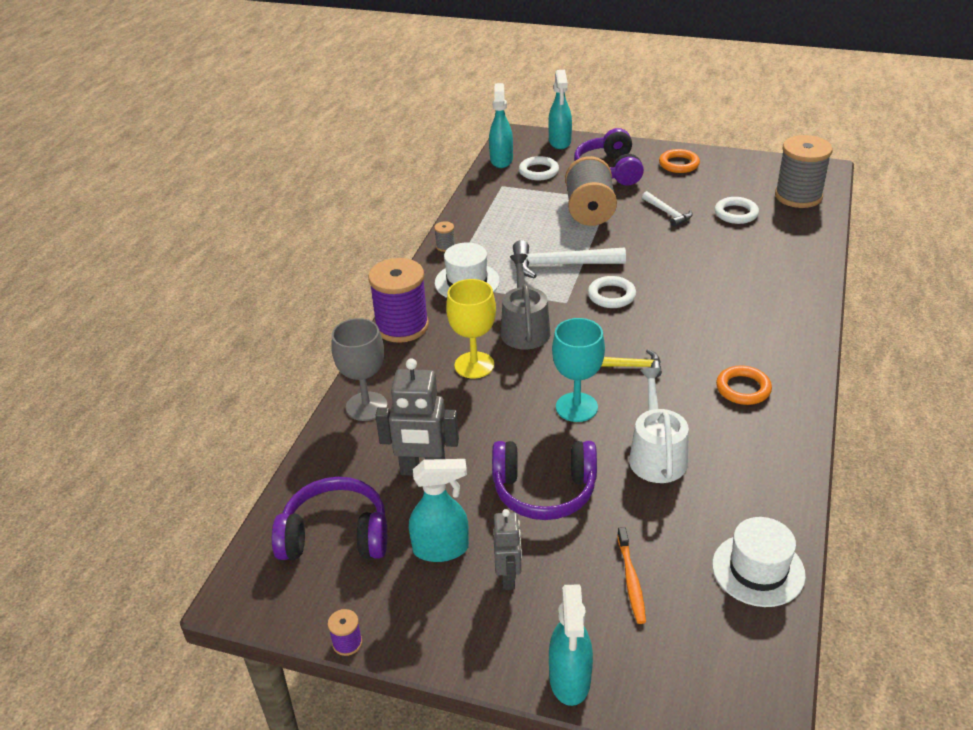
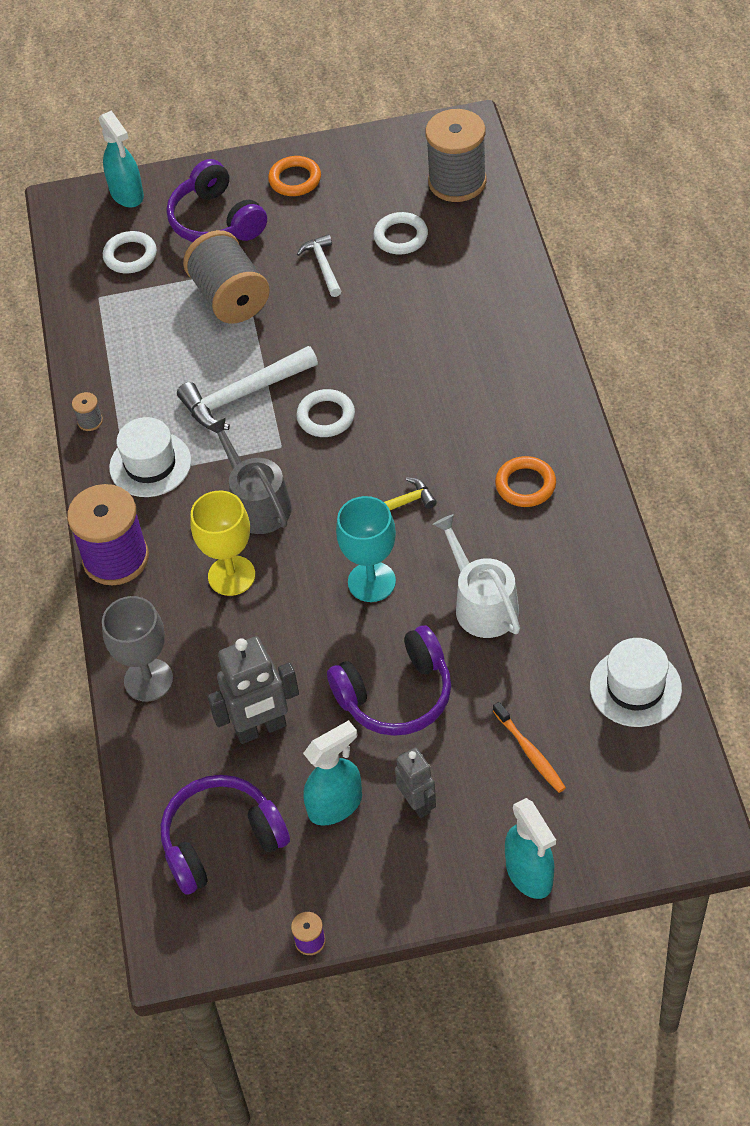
camera: 25 degrees left, 15 degrees up
turquoise spray bottle [489,83,513,168] -> none
white hammer [642,191,693,227] -> white hammer turned 135 degrees counterclockwise [297,234,341,297]

